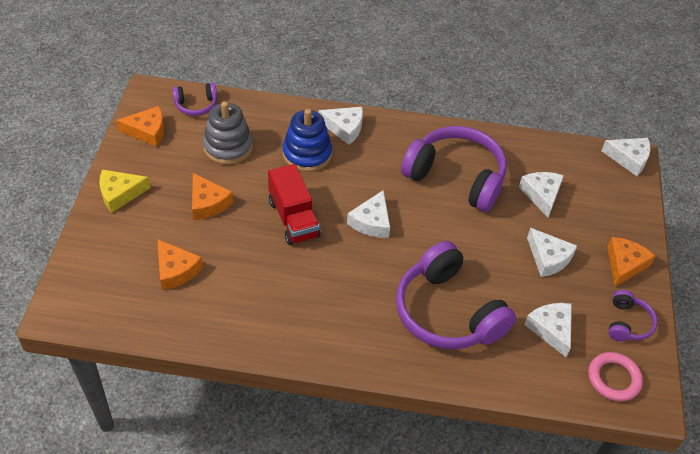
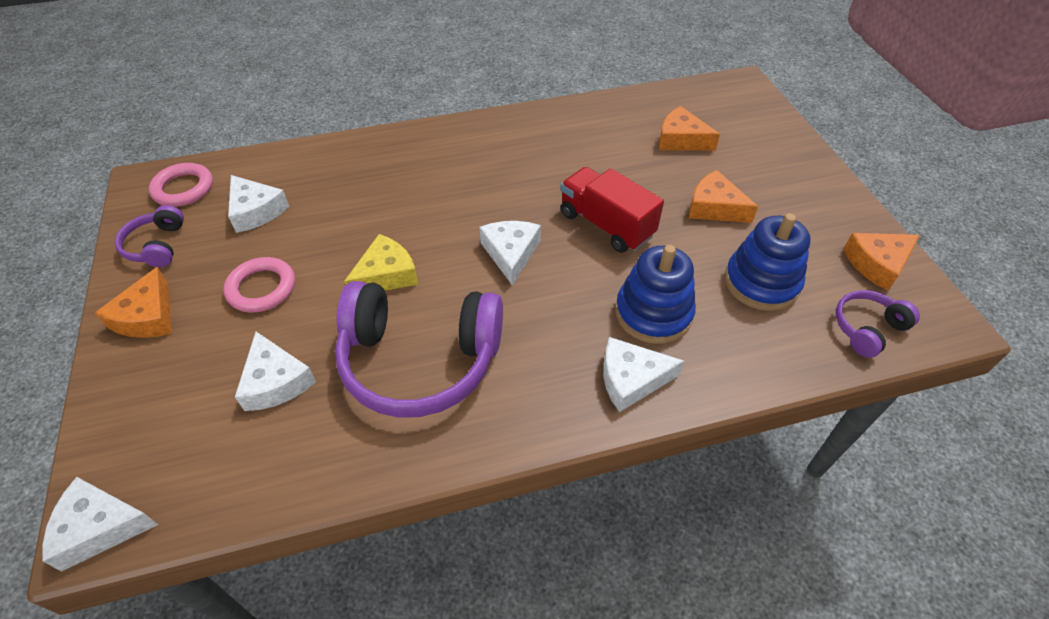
camera: 160 degrees right, 0 degrees up
yellow cheese [99,170,151,213] -> yellow cheese moved to [344,234,418,291]
grey stacking toy [203,101,253,165] -> blue stacking toy [725,213,811,311]
purple headphones [396,241,516,350] -> none
white cheese [527,228,577,277] -> pink ring [224,257,295,313]

